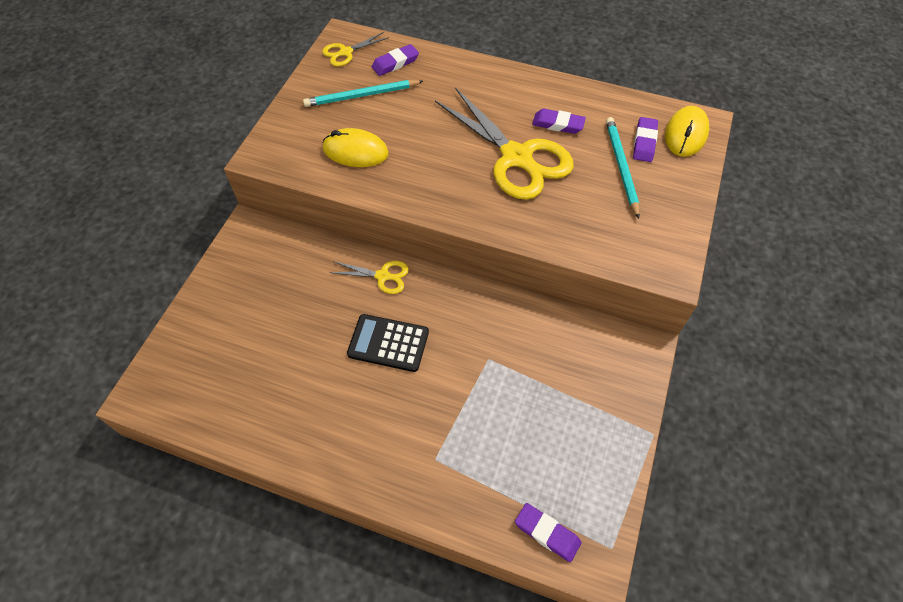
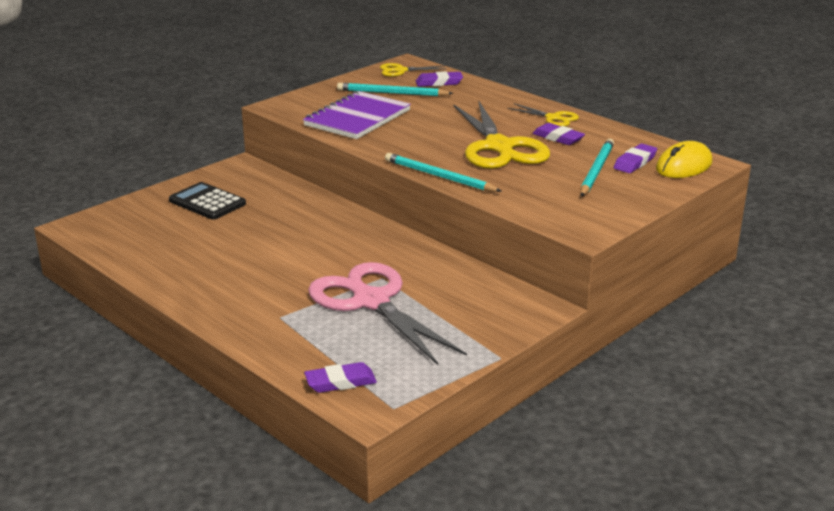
camera: 25 degrees right, 30 degrees down
yellow mouse [322,128,389,167] -> purple notebook [303,91,411,139]
yellow scissors [329,261,409,294] -> yellow scissors moved to [507,103,579,126]
black calculator [347,314,429,372] -> black calculator moved to [169,182,246,220]
purple eraser [515,503,582,562] -> purple eraser turned 75 degrees counterclockwise [304,362,377,393]
none -> pink scissors [308,262,467,365]
none -> turquoise pencil [385,153,501,192]

